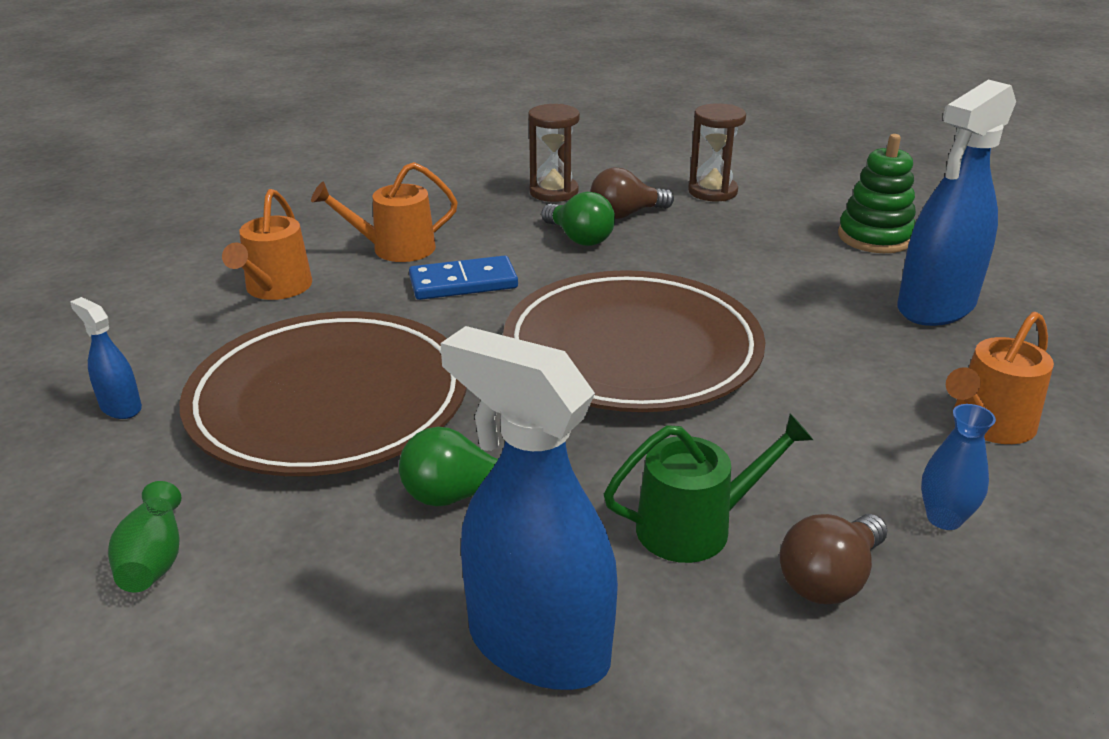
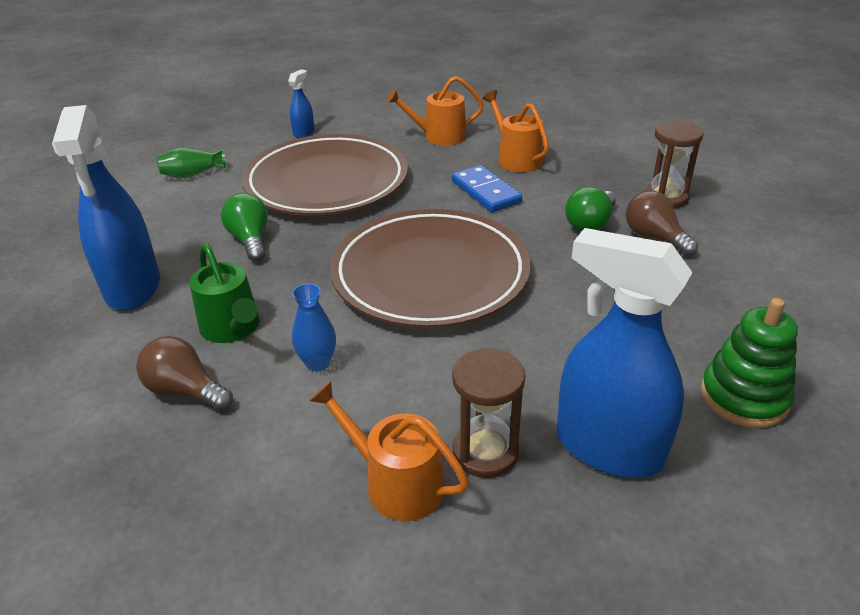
camera: 75 degrees right, 5 degrees up
blue spray bottle [440,326,618,690] -> blue spray bottle turned 150 degrees clockwise [52,105,160,310]
brown hourglass [688,103,746,201] -> brown hourglass moved to [452,348,525,478]
blue vase [921,404,996,530] -> blue vase moved to [292,283,336,371]

